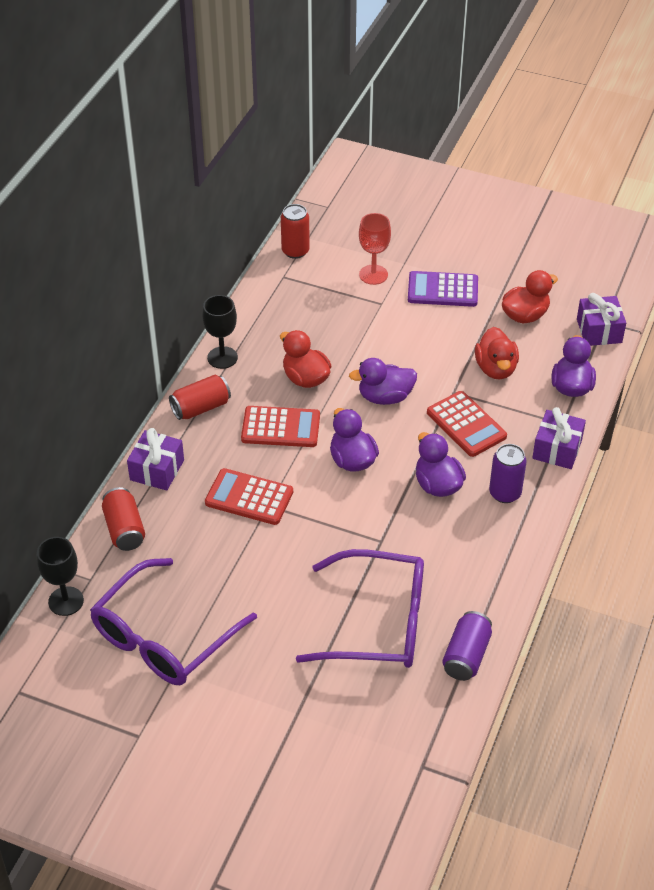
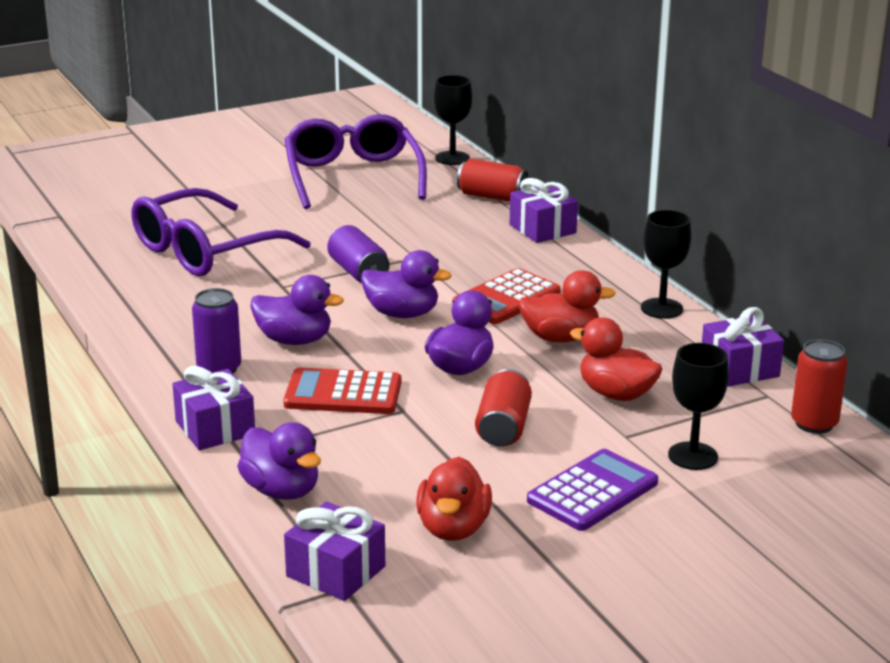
camera: 130 degrees right, 20 degrees down
red can [169,375,231,420] -> red can moved to [475,369,532,446]
red calculator [205,468,293,525] -> none
red goblet [359,213,391,285] -> black goblet [668,343,729,470]
purple can [442,611,492,681] -> purple can moved to [327,225,390,283]
red duck [475,327,519,379] -> red duck moved to [570,317,662,401]
none -> purple gift [702,307,784,387]

